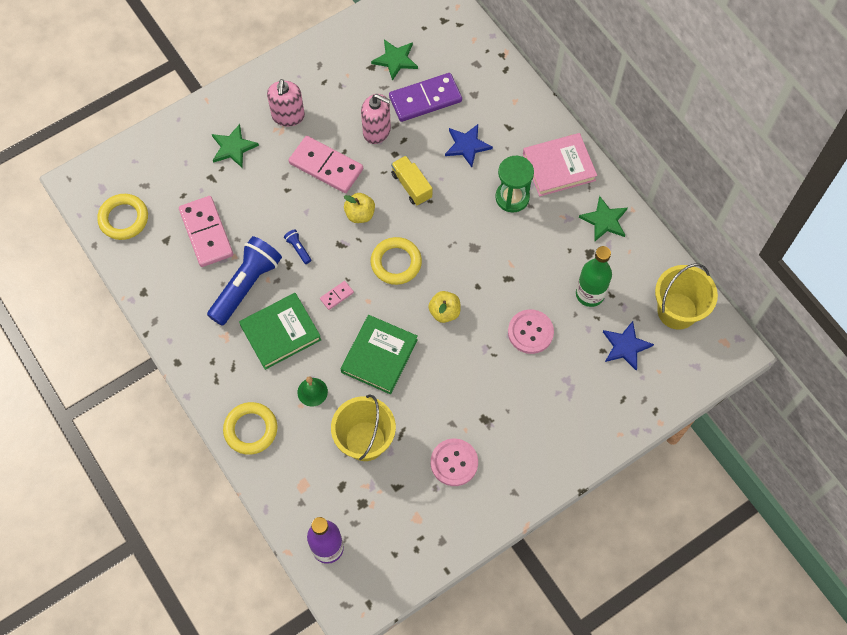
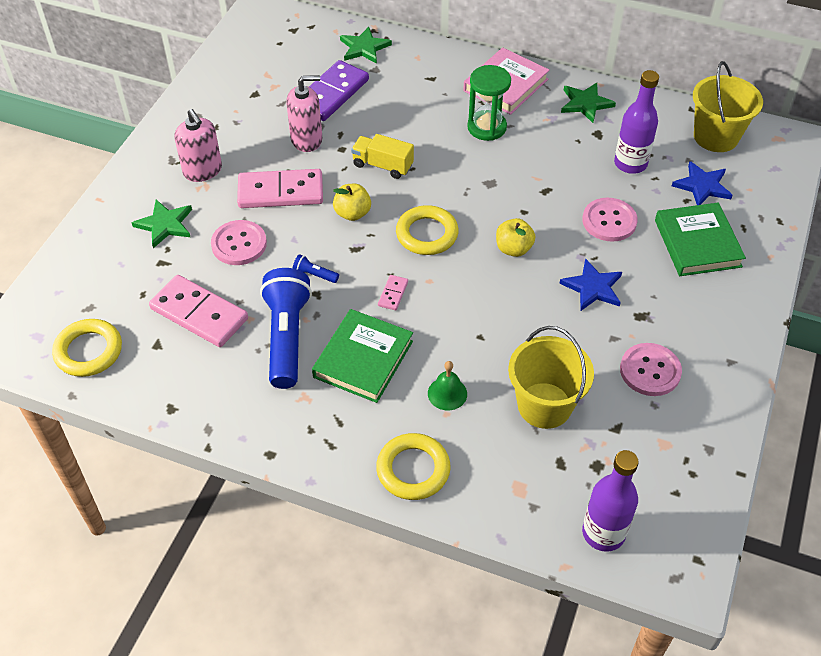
camera: 35 degrees left, 15 degrees down
green book [341,315,418,394] -> green book moved to [655,203,746,276]
green star [371,39,418,81] -> green star moved to [340,27,392,64]
blue star [445,124,493,167] -> blue star moved to [559,258,622,311]
green bottle [576,246,612,307] -> purple bottle [614,70,659,174]
none -> pink button [211,220,267,265]

